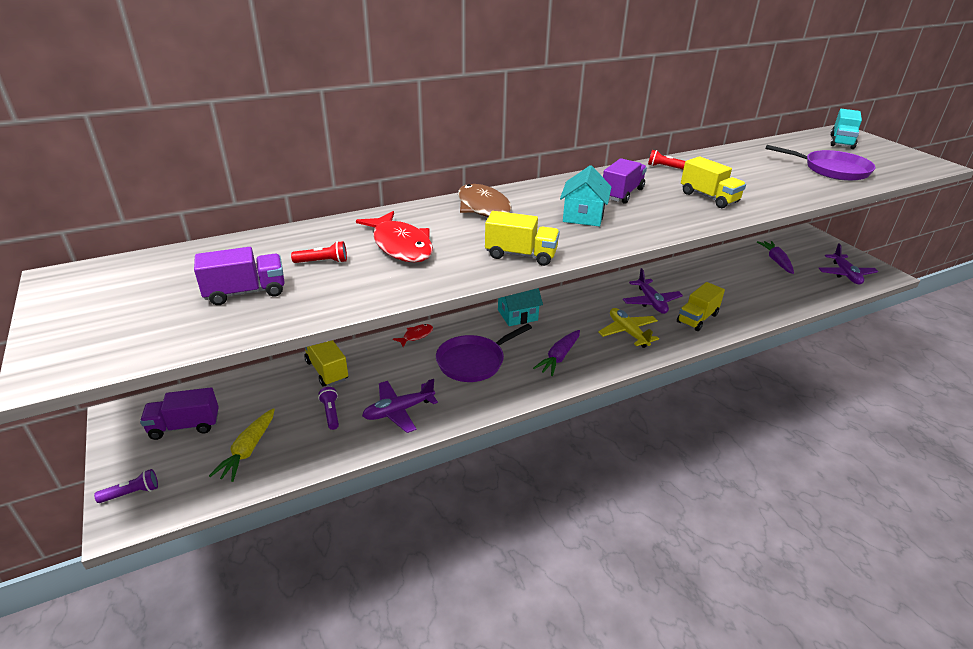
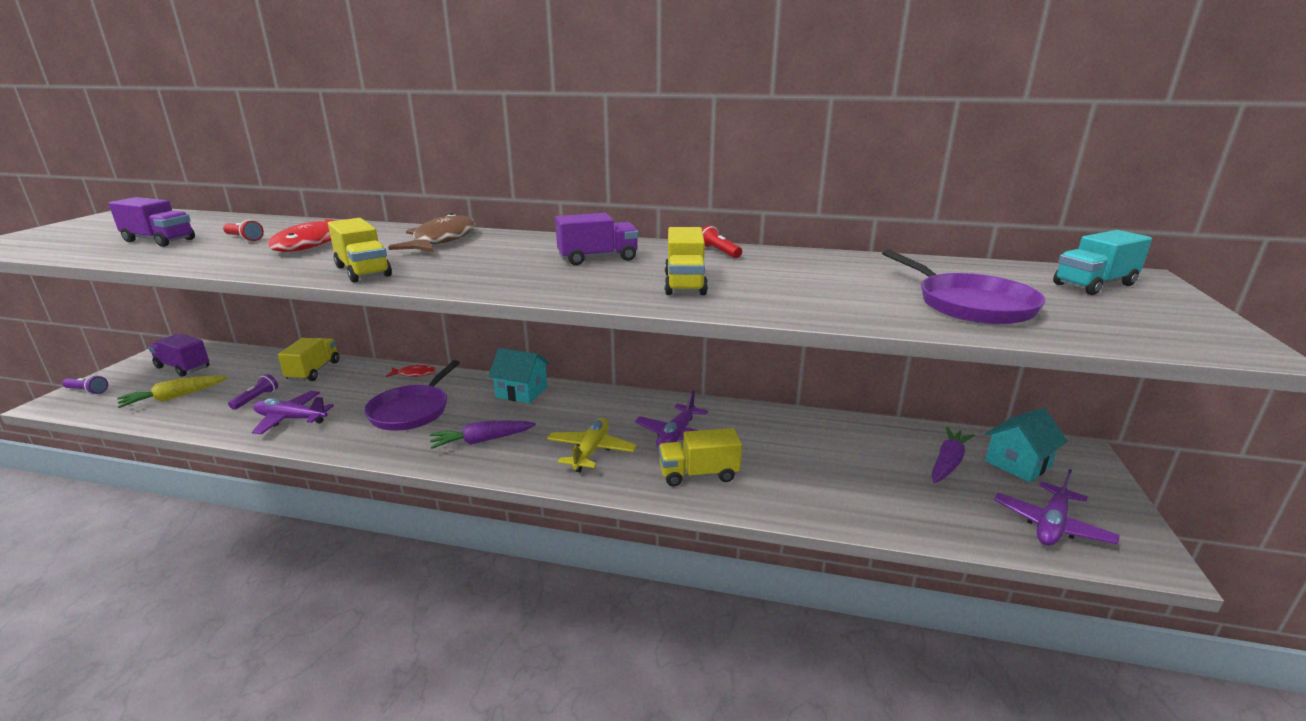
camera: 40 degrees right, 10 degrees down
purple pan [436,324,532,382] -> purple pan turned 75 degrees counterclockwise [364,360,460,431]
turquoise house [560,165,612,227] -> turquoise house moved to [985,408,1068,482]

